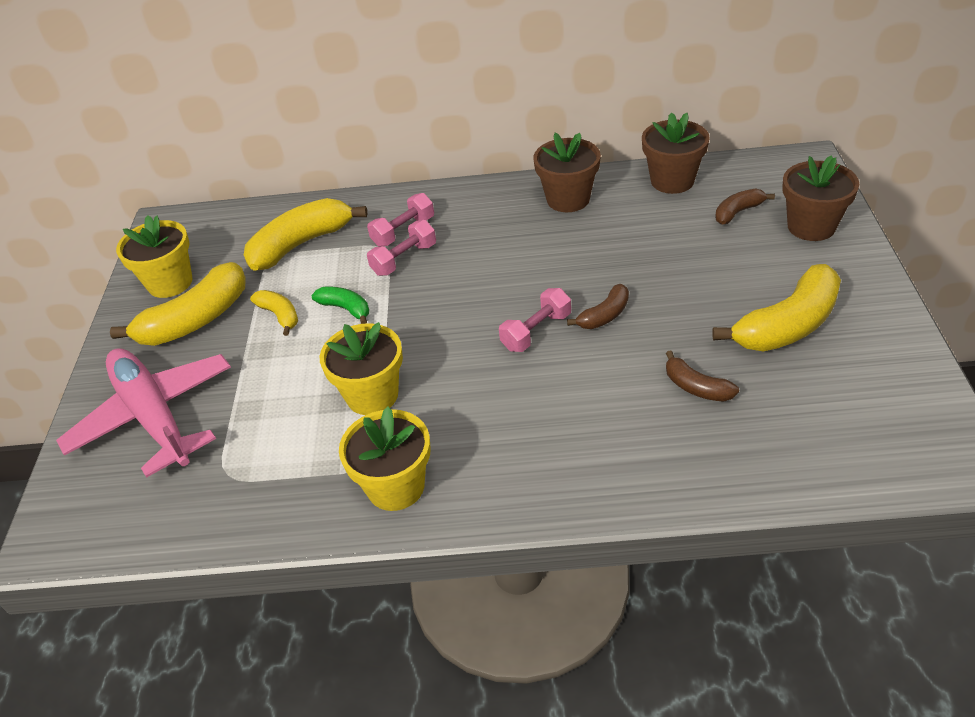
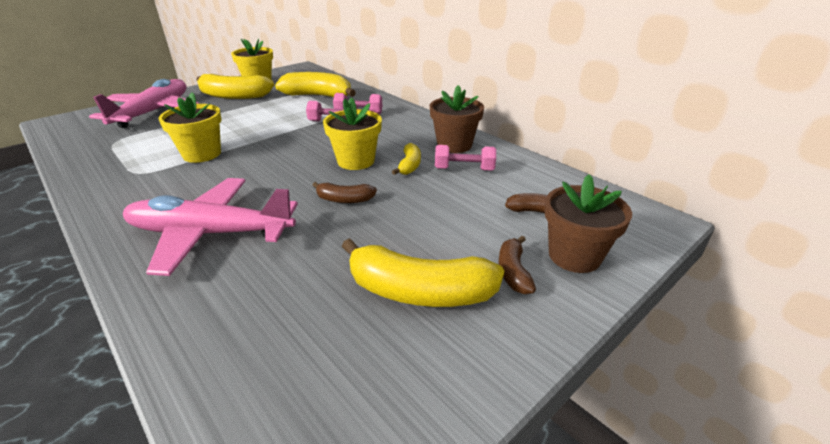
camera: 45 degrees right, 10 degrees down
yellow banana [250,290,298,336] -> yellow banana moved to [392,143,421,175]
green banana [312,287,369,324] -> none
yellow flower pot [339,407,430,511] -> yellow flower pot moved to [323,98,382,170]
pink dumbbell [499,288,571,352] -> pink dumbbell moved to [435,145,496,171]
brown flower pot [642,112,710,194] -> none
brown banana [666,350,739,402] -> brown banana moved to [499,236,536,294]
none -> pink plane [123,178,298,276]

